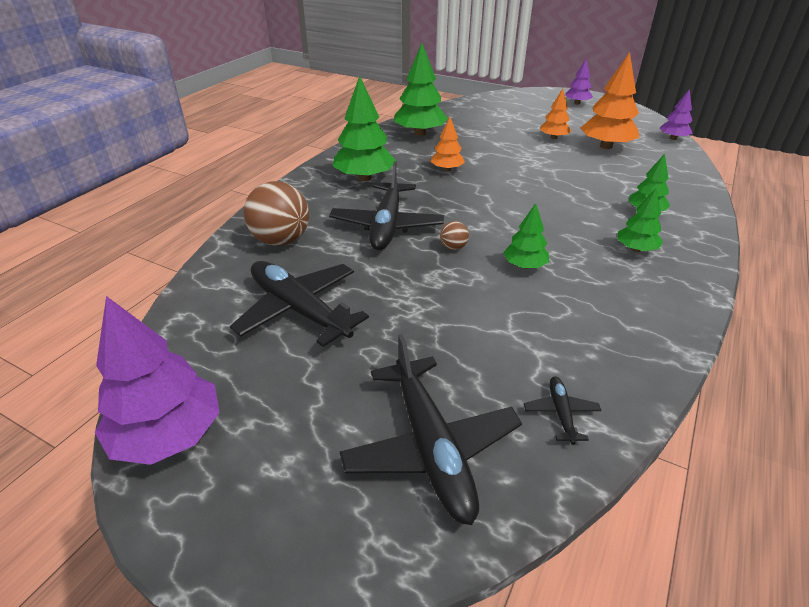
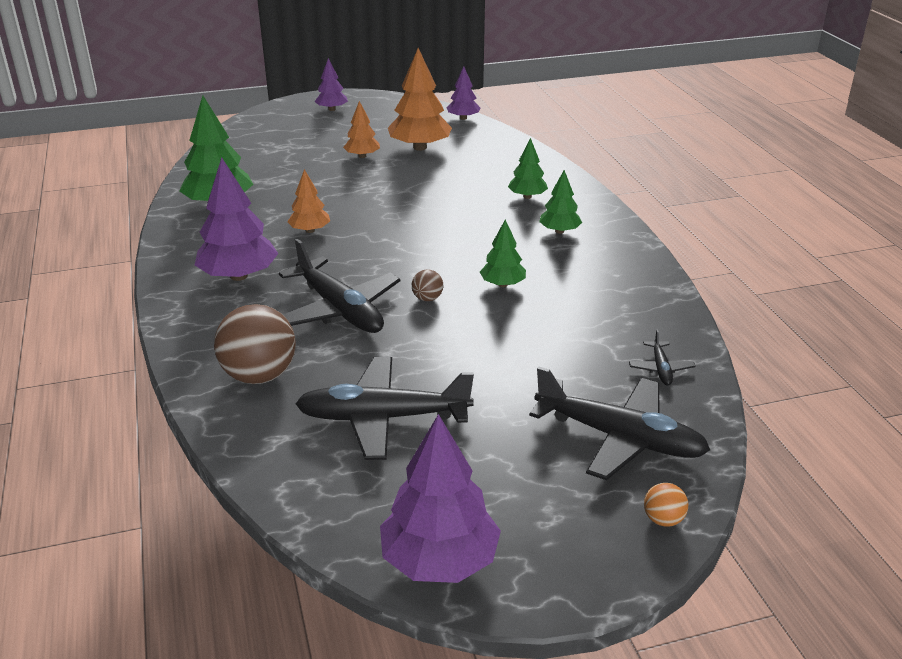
camera: 45 degrees left, 5 degrees down
green tree [333,76,396,181] -> purple tree [195,157,278,281]
black plane [524,376,601,445] -> black plane turned 135 degrees counterclockwise [629,329,696,385]
none -> orange ball [644,483,688,527]

